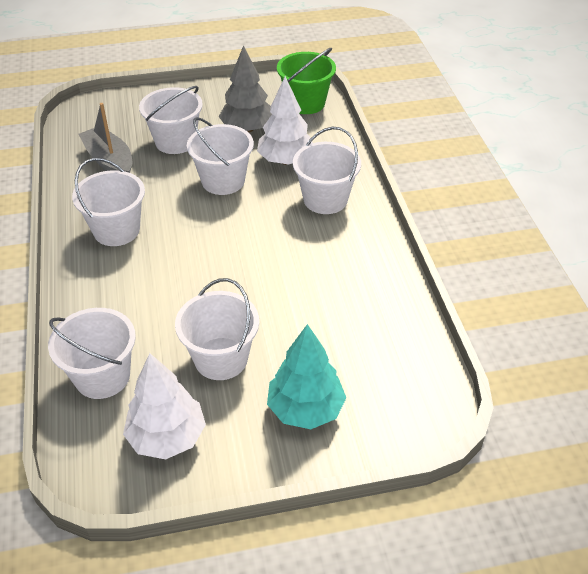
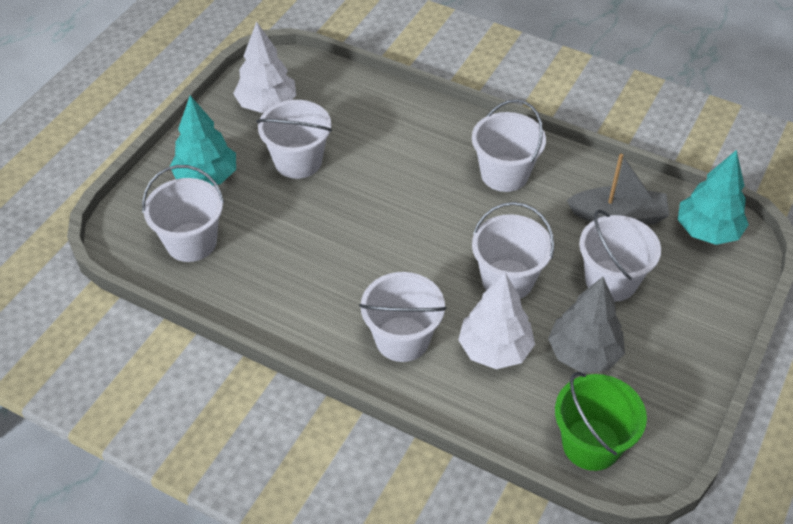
camera: 130 degrees right, 5 degrees up
white bucket [48,308,136,399] -> white bucket moved to [142,165,224,262]
none -> turquoise tree [678,150,749,245]

